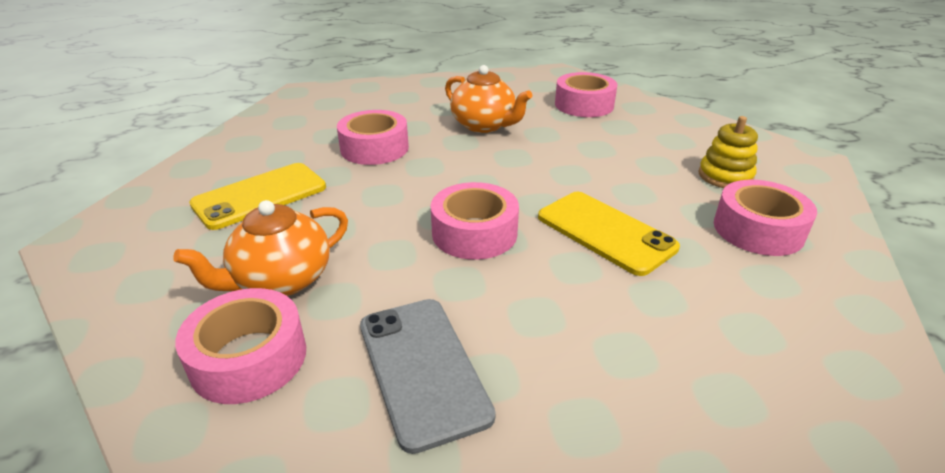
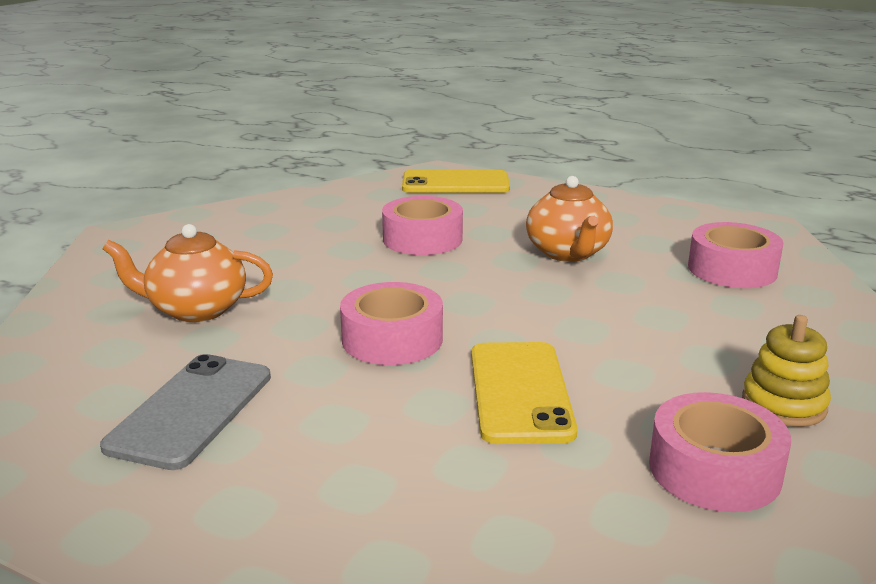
camera: 40 degrees right, 10 degrees down
pink tape [175,288,306,404] -> none
yellow phone [189,163,326,230] -> yellow phone moved to [402,170,510,193]

